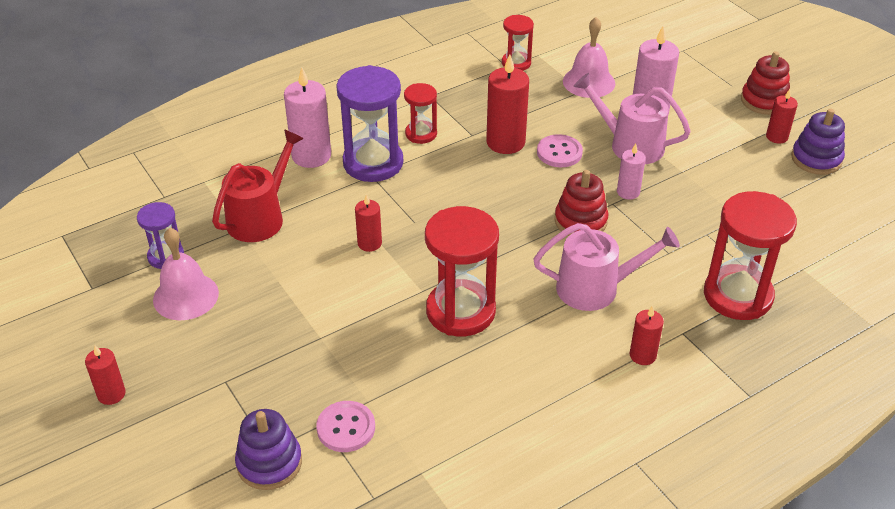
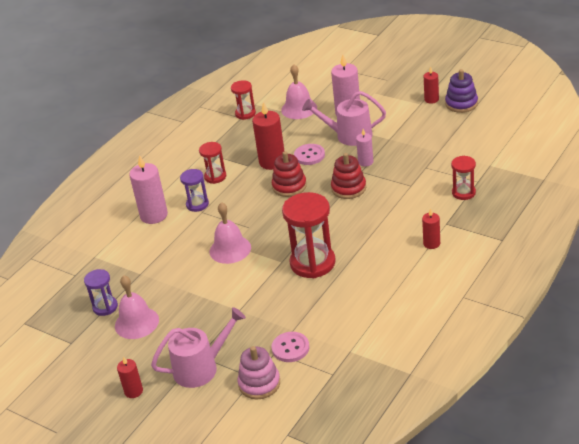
camera: 20 degrees left, 5 degrees down
red watering can [212,129,304,242] -> none
purple stacking toy [235,409,302,490] -> pink stacking toy [238,346,280,399]
purple hourglass [336,65,403,182] -> purple hourglass [180,169,209,212], size x0.54
red candle [355,194,382,252] -> pink bell [210,202,251,264]
pink watering can [533,223,680,311] -> pink watering can moved to [151,307,246,388]
red hourglass [704,191,797,320] -> red hourglass [451,156,476,200], size x0.54
red stacking toy [741,51,790,115] -> red stacking toy moved to [272,151,307,197]

